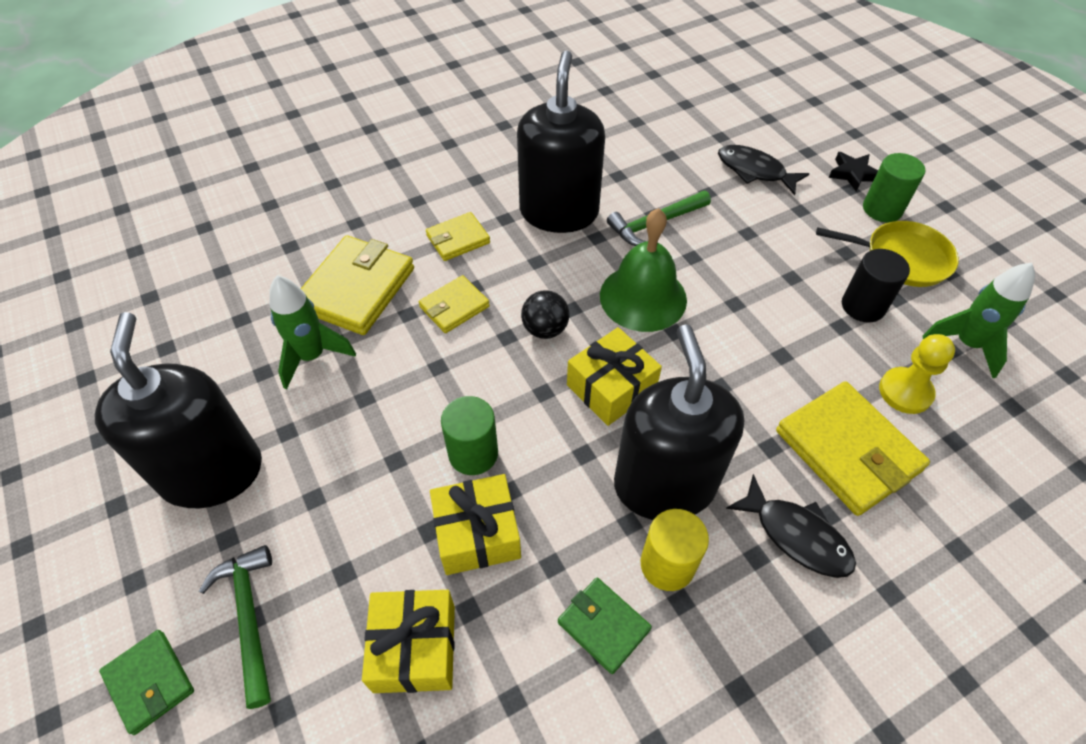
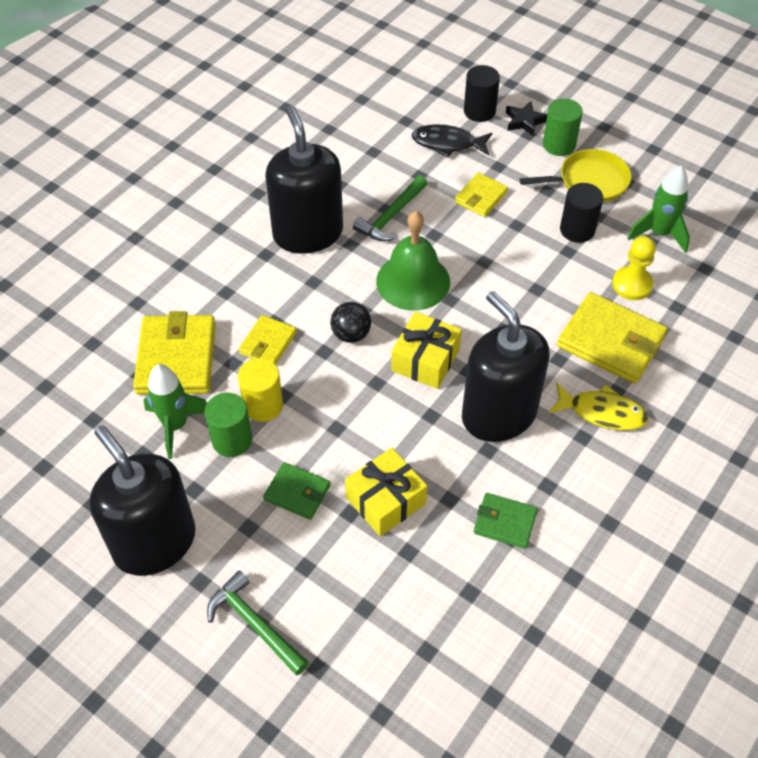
camera: 25 degrees left, 0 degrees up
green wallet [99,630,194,735] -> green wallet moved to [263,462,330,520]
yellow gift [362,590,455,693] -> none
yellow wallet [426,212,490,261] -> yellow wallet moved to [455,172,508,217]
green cylinder [441,396,498,475] -> green cylinder moved to [205,393,252,457]
yellow cylinder [641,509,709,591] -> yellow cylinder moved to [238,358,283,422]
black fish [726,474,856,578] -> yellow fish [549,382,648,430]
none -> black cylinder [464,65,500,122]

